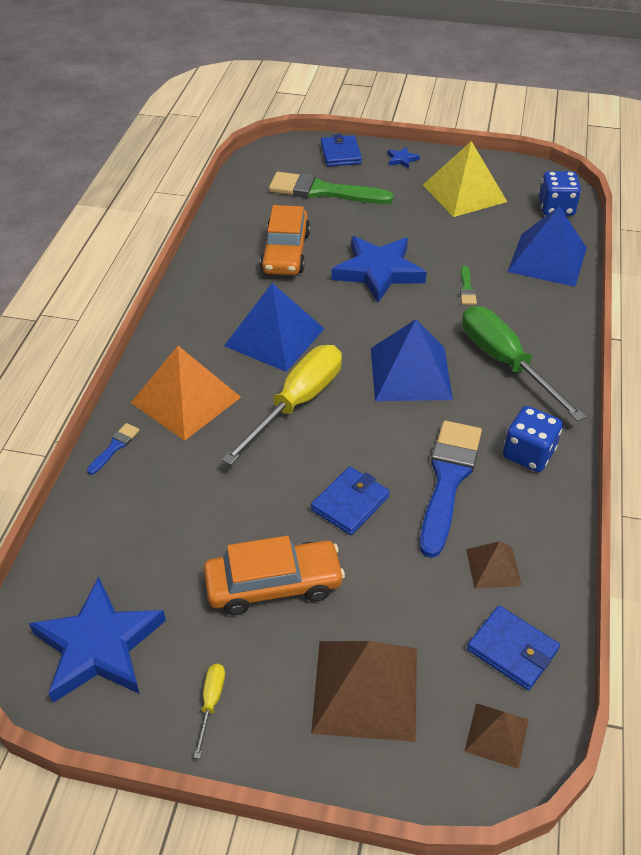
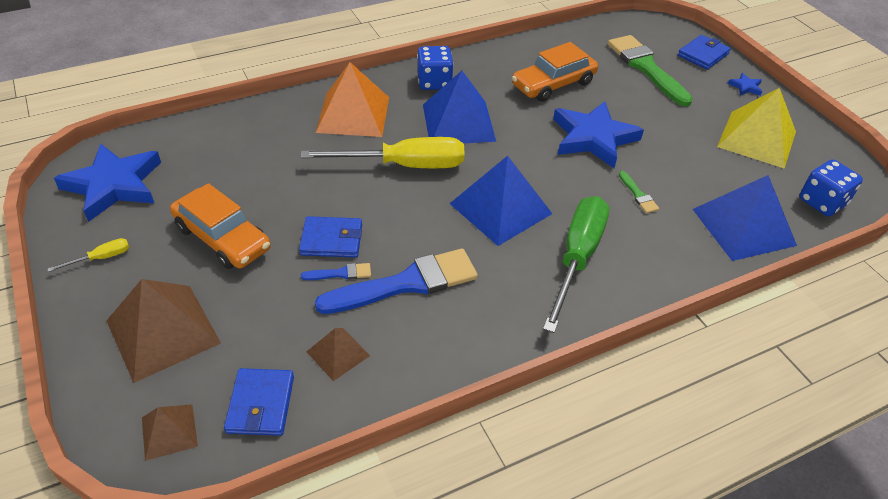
camera: 50 degrees right, 0 degrees up
blue brush [87,423,140,475] -> blue brush moved to [301,263,371,280]
green brush [460,266,477,305] -> green brush turned 75 degrees counterclockwise [619,171,659,213]
blue dice [503,406,563,472] -> blue dice moved to [417,46,454,90]

